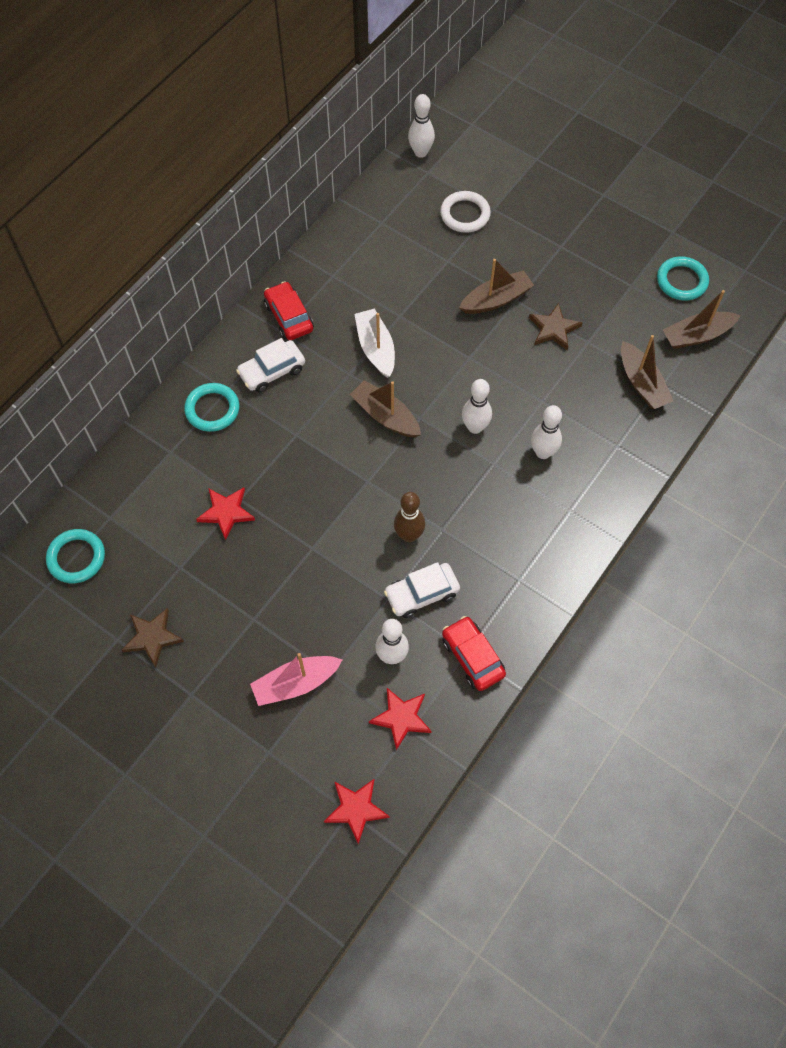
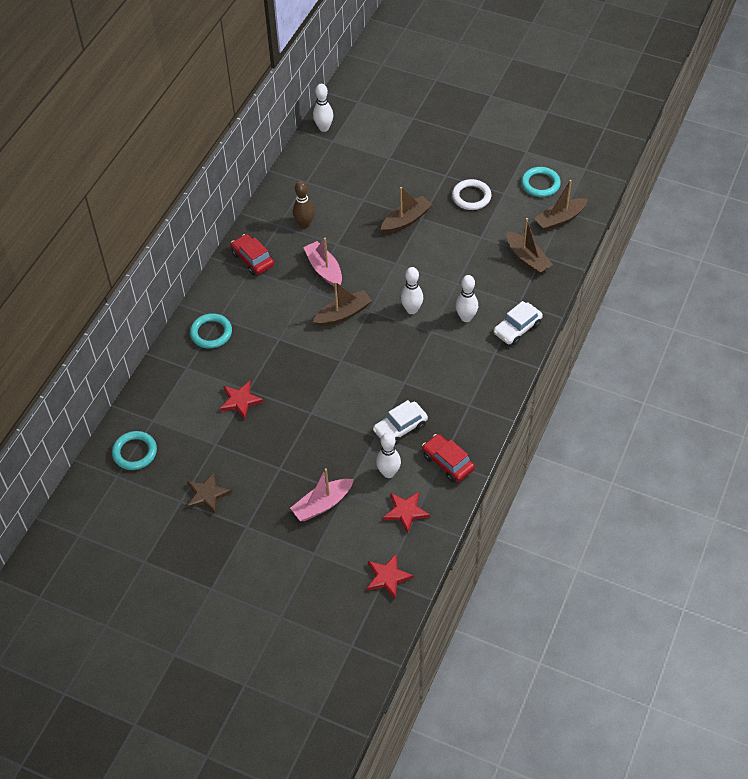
camera: 10 degrees left, 10 degrees down
white car [236,338,305,393] -> white car moved to [494,301,543,345]
brown boat [350,380,421,438] -> brown boat turned 120 degrees clockwise [313,281,372,326]
white boat [354,308,395,378] -> pink boat [303,238,342,286]
brown bowling pin [394,492,425,542] -> brown bowling pin moved to [293,181,314,229]
white ring [440,191,491,233] -> white ring moved to [452,179,491,210]
brown star [529,303,582,350] -> none

